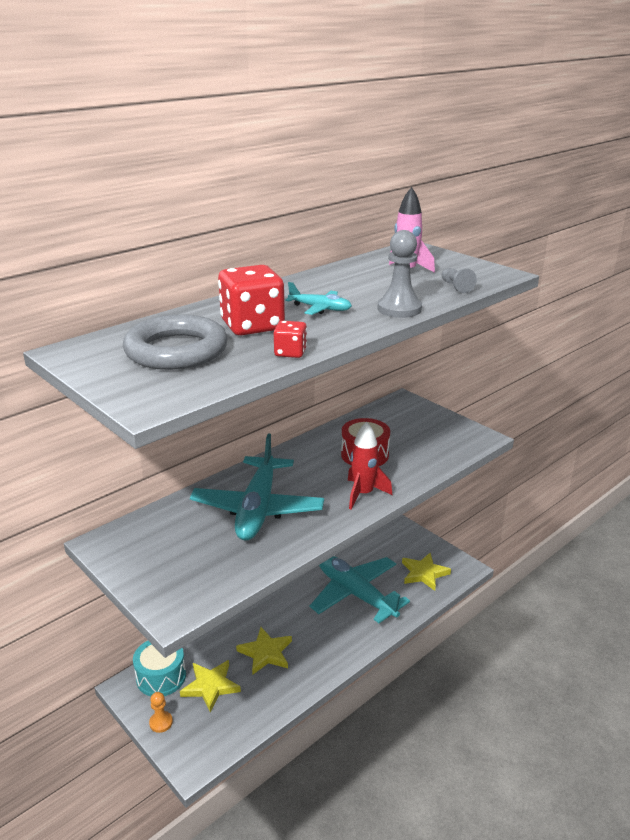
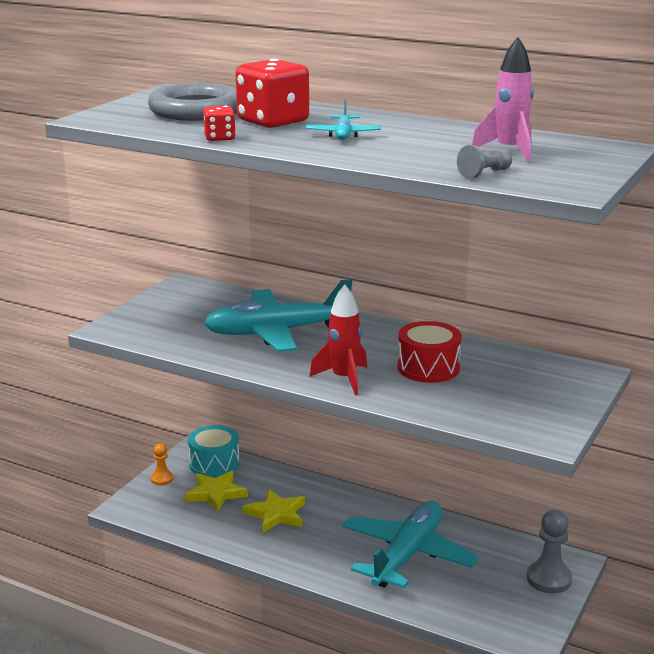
camera: 70 degrees right, 5 degrees down
grey pawn [378,230,422,318] -> grey pawn moved to [527,510,572,593]
yellow star [402,553,451,591] -> none

